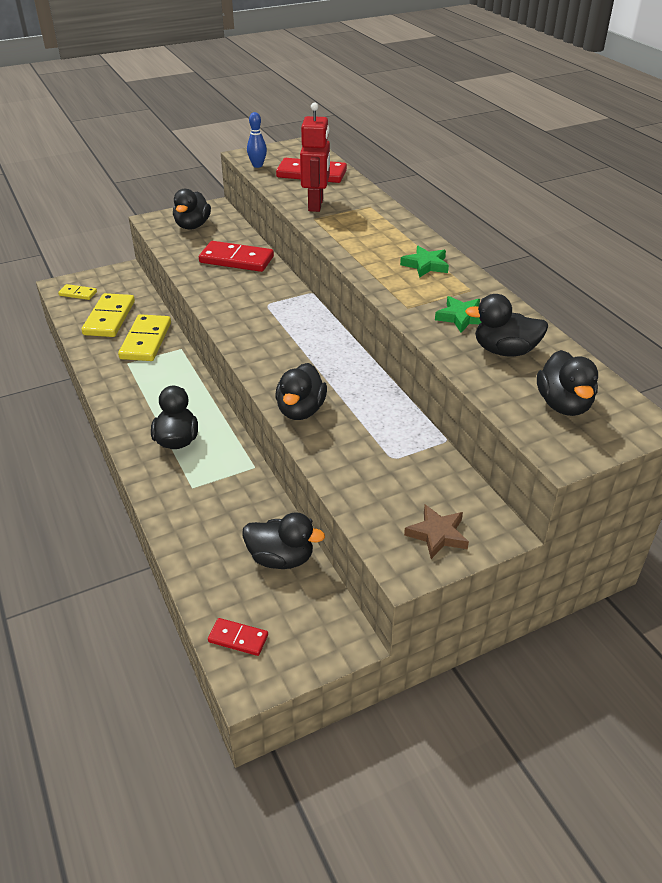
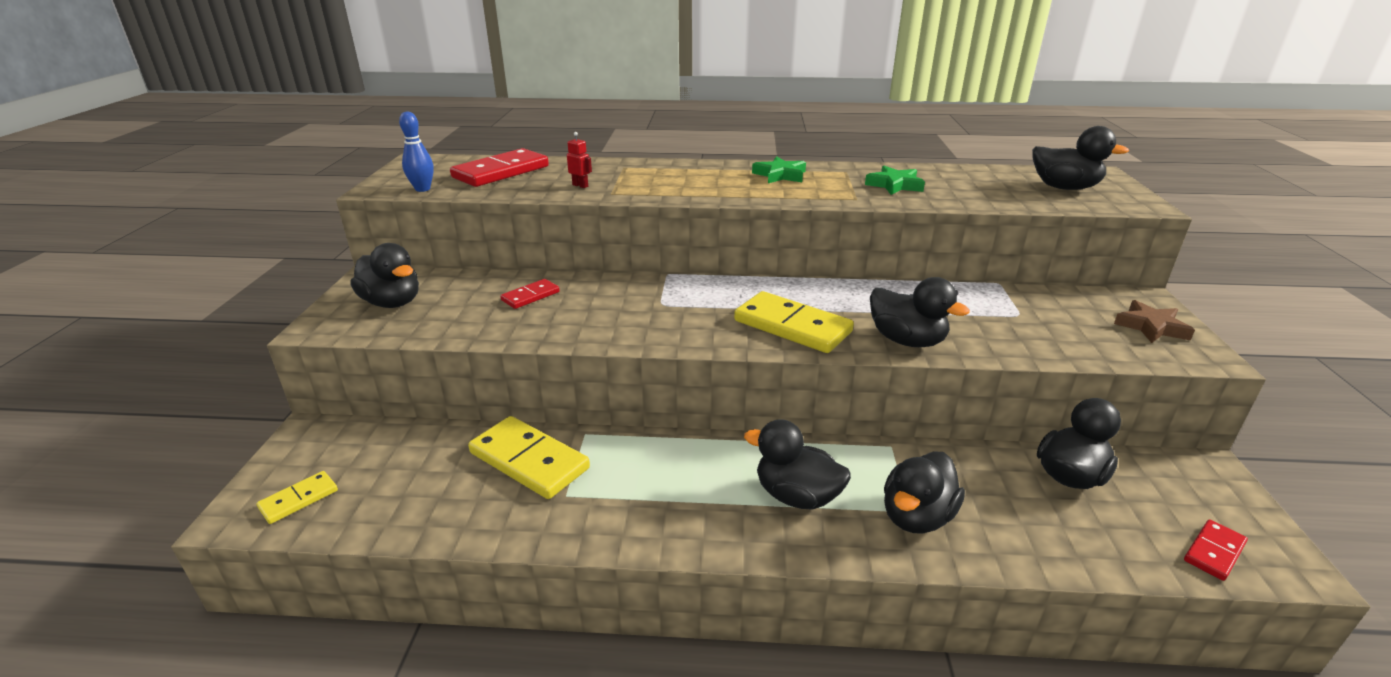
camera: 60 degrees left, 10 degrees down
yellow domino [81,293,135,337] -> yellow domino moved to [734,291,854,353]
red domino [199,241,274,272] -> red domino [500,279,560,309], size x0.53
red robot [300,102,330,212] -> red robot [567,132,592,188], size x0.41
black duck [465,294,548,356] -> black duck moved to [884,451,965,534]

